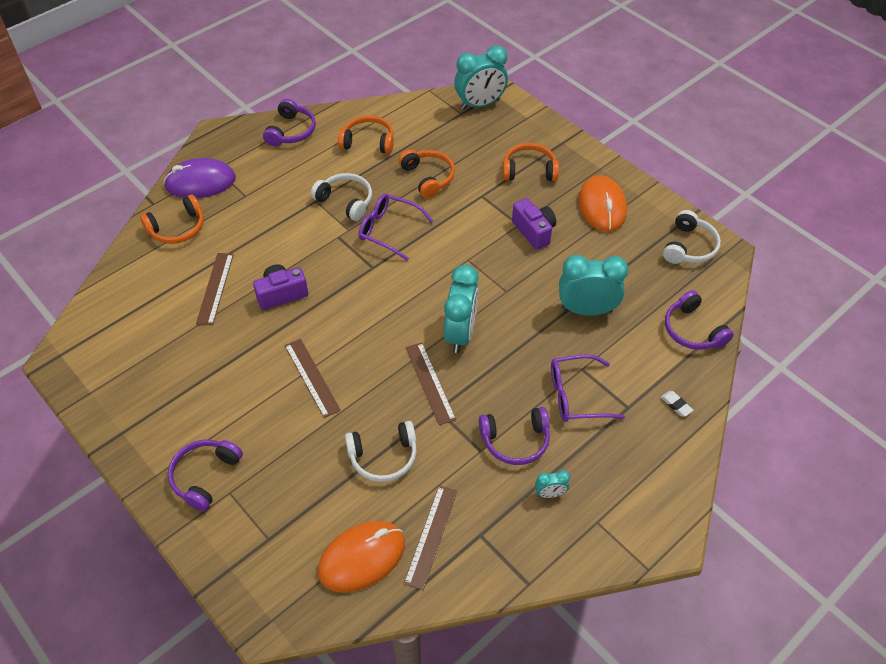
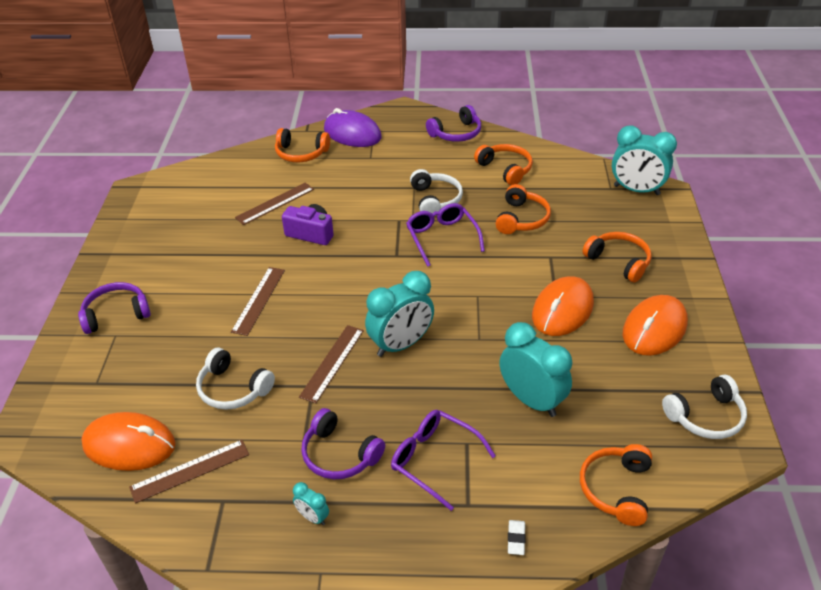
camera: 45 degrees right, 10 degrees down
purple camera [512,198,556,250] -> orange mouse [532,276,594,336]
purple headphones [665,290,734,350] -> orange headphones [580,444,652,526]

